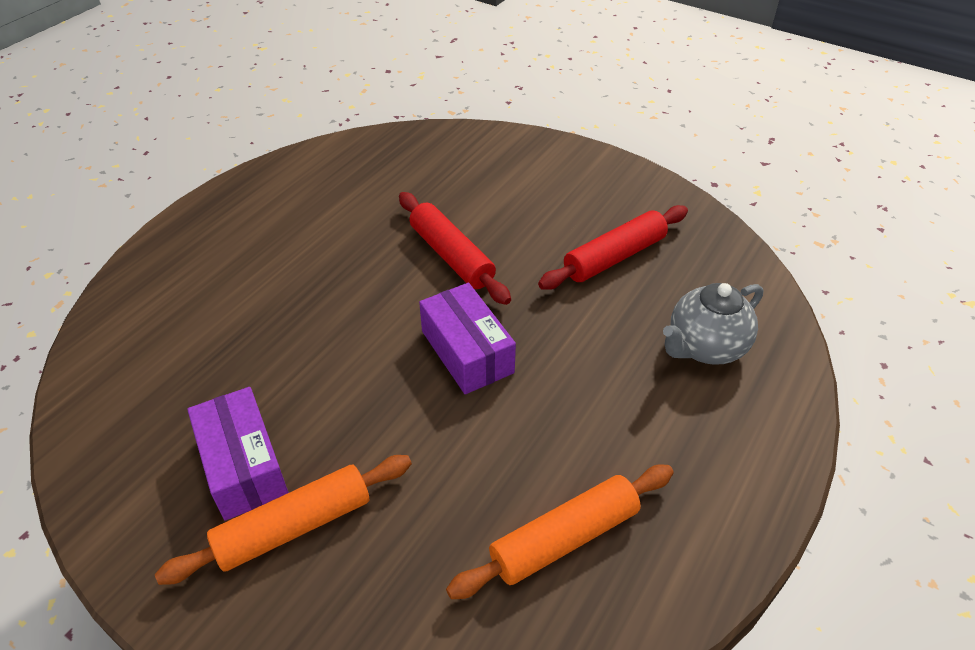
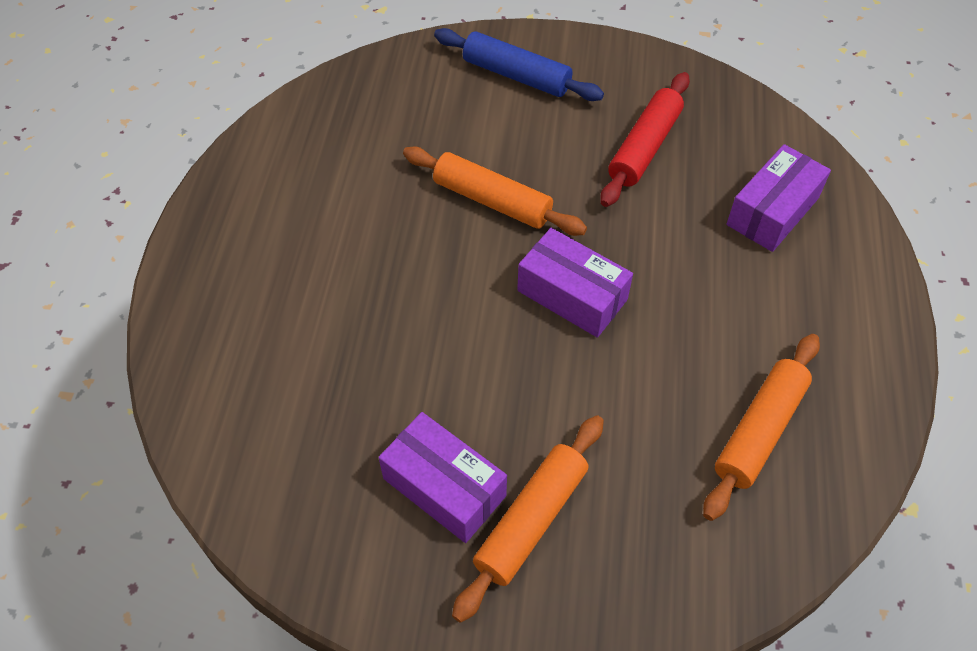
camera: 25 degrees left, 10 degrees up
red rolling pin [399,192,511,305] -> orange rolling pin [403,146,587,236]
grey teapot [663,283,763,365] -> purple box [726,144,831,252]
none -> blue rolling pin [434,28,604,101]

